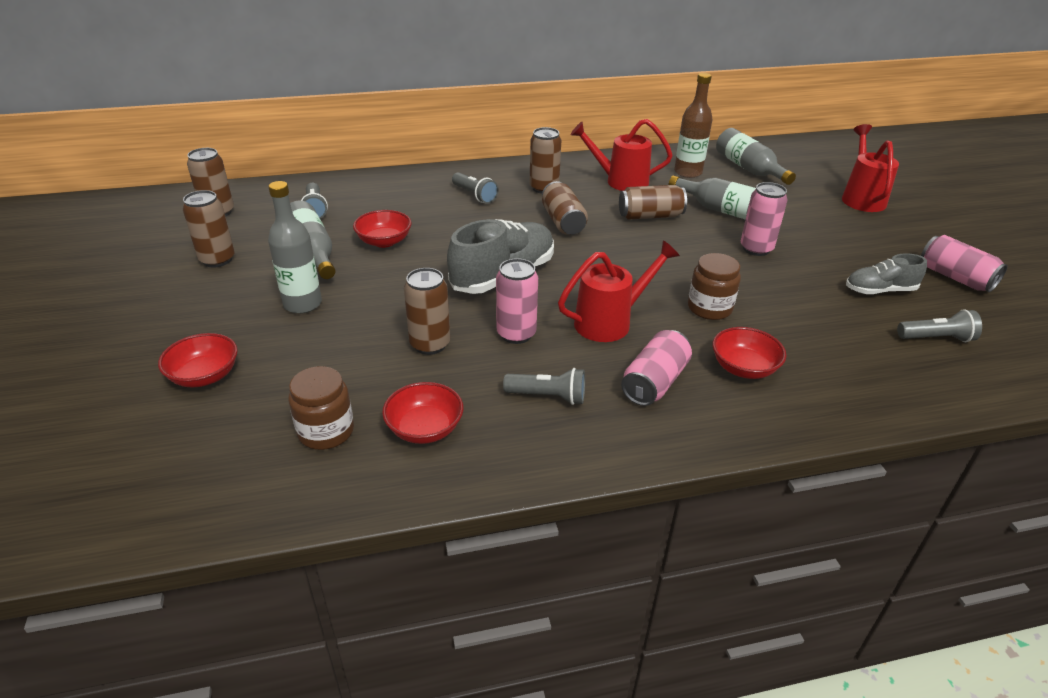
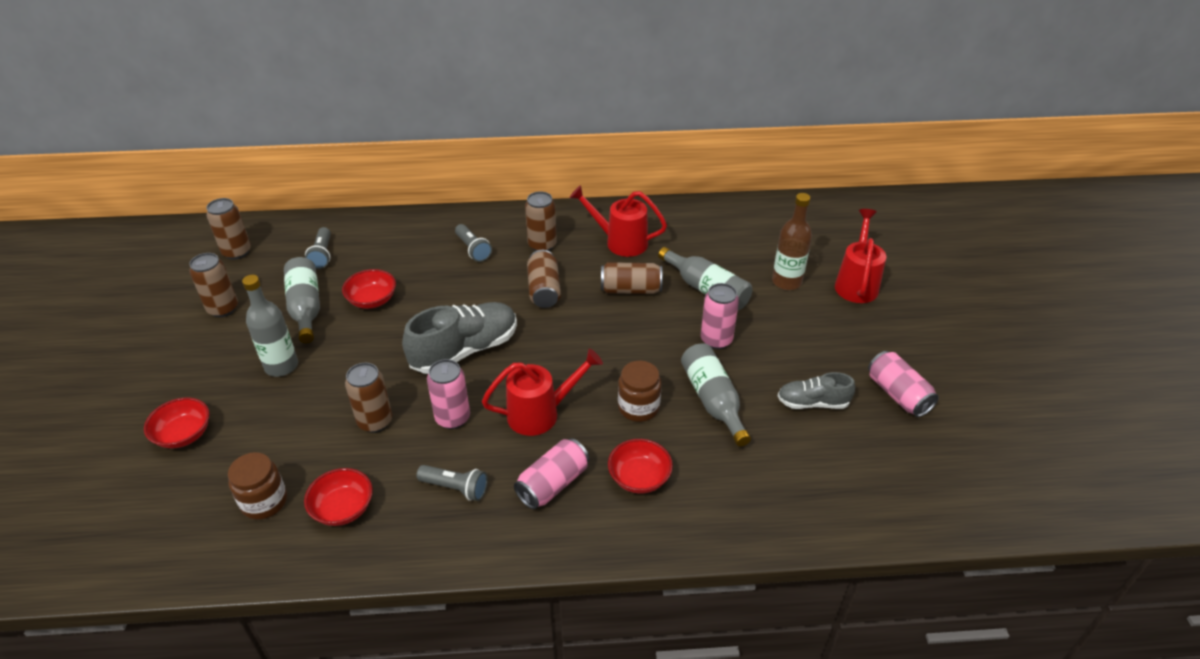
camera: 10 degrees right, 5 degrees up
brown bottle [674,73,713,178] -> brown bottle moved to [772,193,812,290]
grey bottle [716,128,796,185] -> grey bottle moved to [681,343,751,447]
grey flashlight [897,309,982,342] -> none

